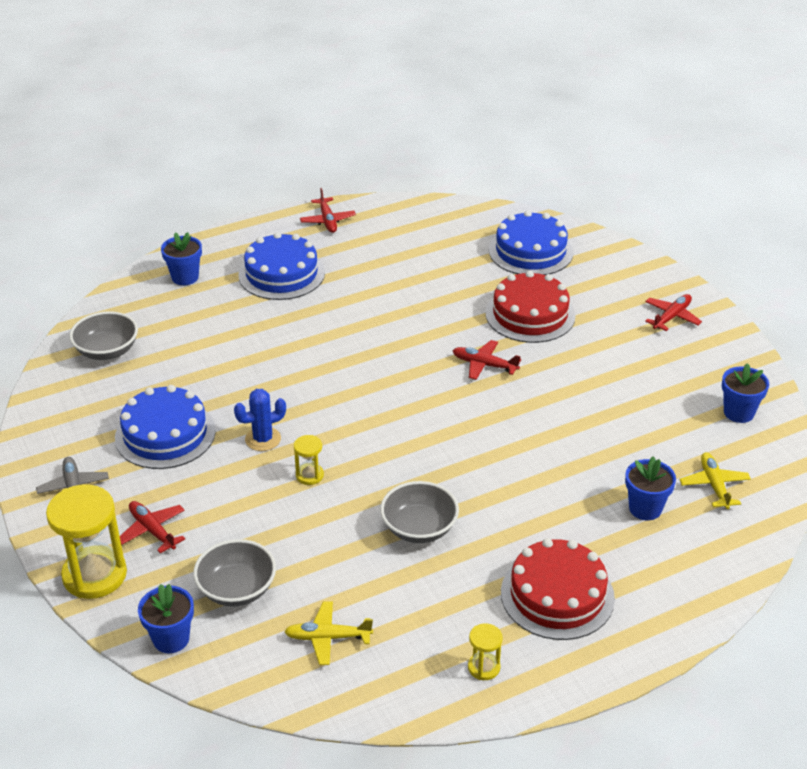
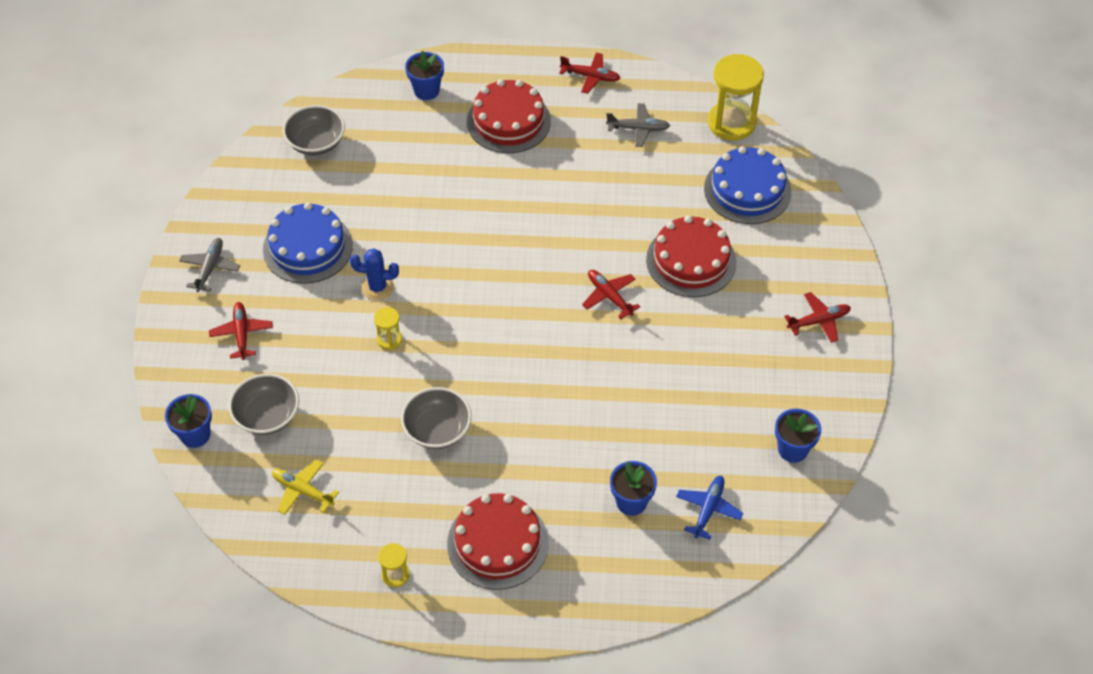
camera: 30 degrees right, 15 degrees up
yellow hourglass [46,484,127,599] -> yellow hourglass moved to [708,54,764,141]
blue cake [238,232,325,300] -> red cake [467,79,551,153]
red plane [300,188,356,233] -> red plane turned 90 degrees counterclockwise [559,53,620,94]
yellow plane [679,452,751,509] -> blue plane [676,476,743,540]
none -> grey plane [606,103,670,147]

